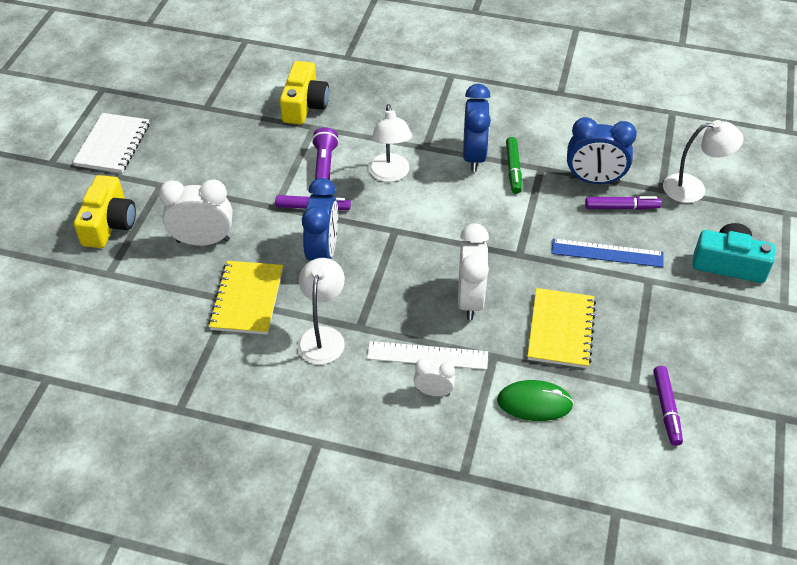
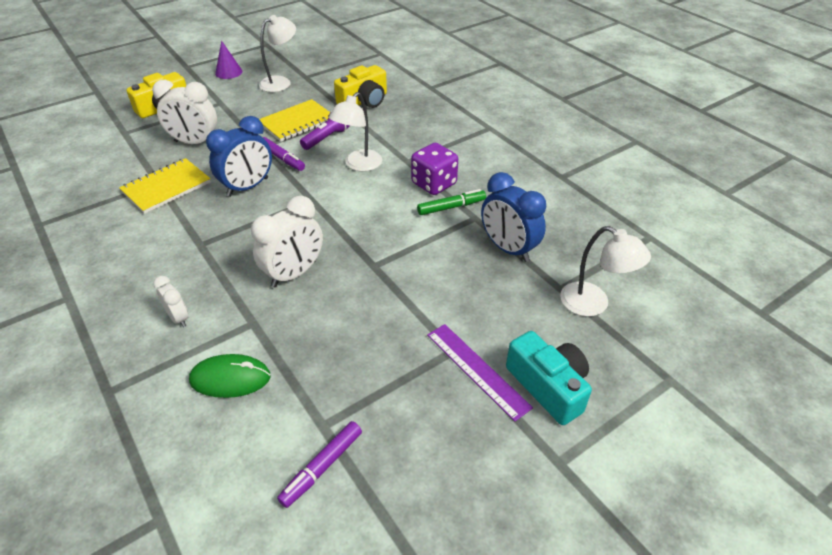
camera: 40 degrees right, 5 degrees down
white notebook [73,113,149,173] -> purple cone [215,41,243,79]
white clock [159,179,233,246] -> white clock turned 150 degrees clockwise [152,80,217,144]
white lamp [297,258,345,365] -> white lamp moved to [259,15,296,92]
white ruler [367,341,488,370] -> none
blue clock [463,84,491,172] -> purple dice [411,143,458,195]
green mouse [497,380,574,421] -> green mouse turned 45 degrees counterclockwise [189,354,271,398]
green marker [506,137,522,194] -> green marker turned 150 degrees counterclockwise [417,189,486,215]
yellow notebook [527,288,596,368] -> yellow notebook moved to [259,99,330,142]
blue ruler [551,238,664,267] -> none
purple marker [585,196,662,210] -> none
none -> purple ruler [427,324,533,422]

